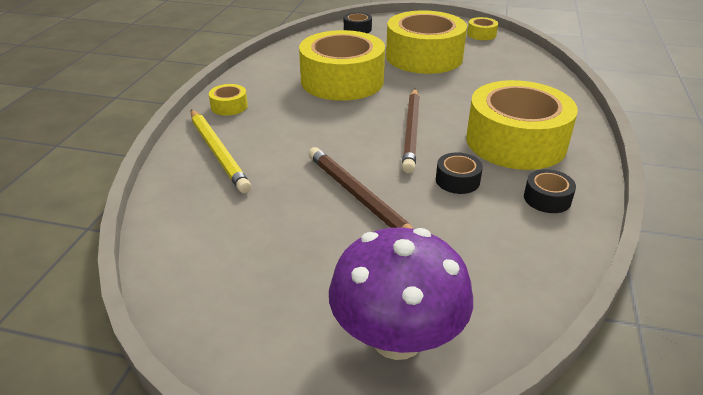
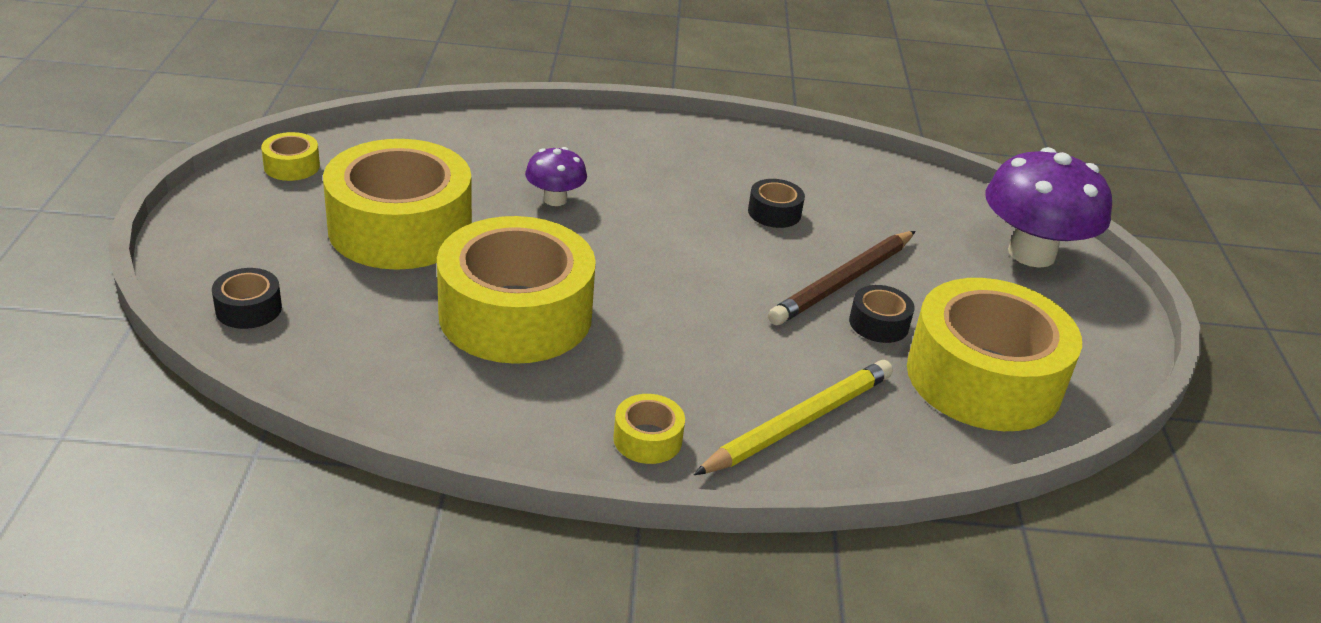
camera: 105 degrees left, 0 degrees up
brown pencil [402,89,420,173] -> none
yellow tape [466,80,578,170] -> yellow tape moved to [907,278,1082,431]
black tape [524,169,576,213] -> black tape moved to [849,285,915,343]
none -> purple mushroom [525,147,587,206]

